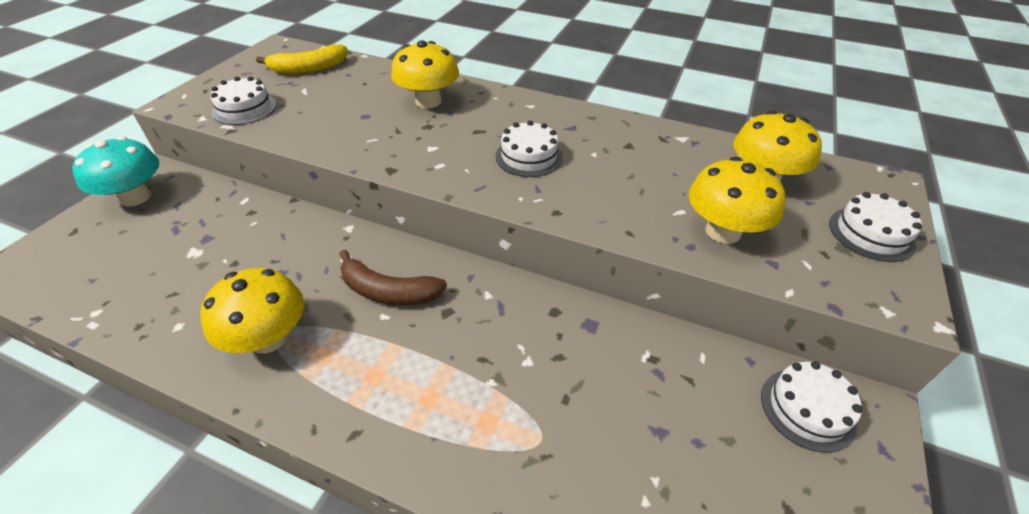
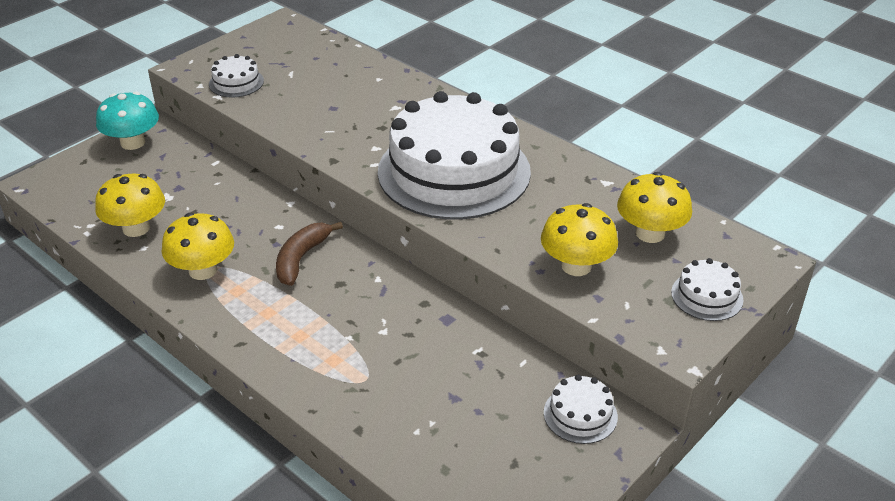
camera: 20 degrees right, 5 degrees down
yellow banana [256,44,348,74] -> none
brown banana [340,250,447,305] -> brown banana turned 75 degrees clockwise [276,222,343,286]
yellow mushroom [391,40,459,109] -> yellow mushroom moved to [95,174,165,237]
white cake [495,120,563,177] -> white cake [378,91,531,219], size x2.50

